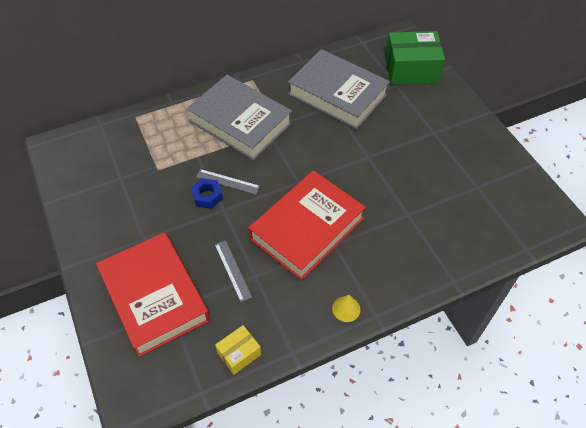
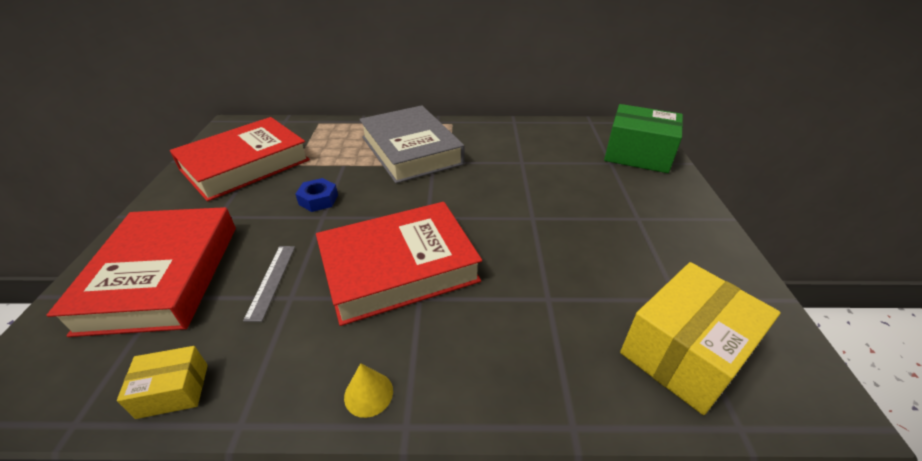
camera: 25 degrees right, 15 degrees down
grey ruler [196,169,260,194] -> none
grey book [288,49,390,129] -> none
none -> red book [170,117,310,202]
none -> yellow box [620,262,780,415]

